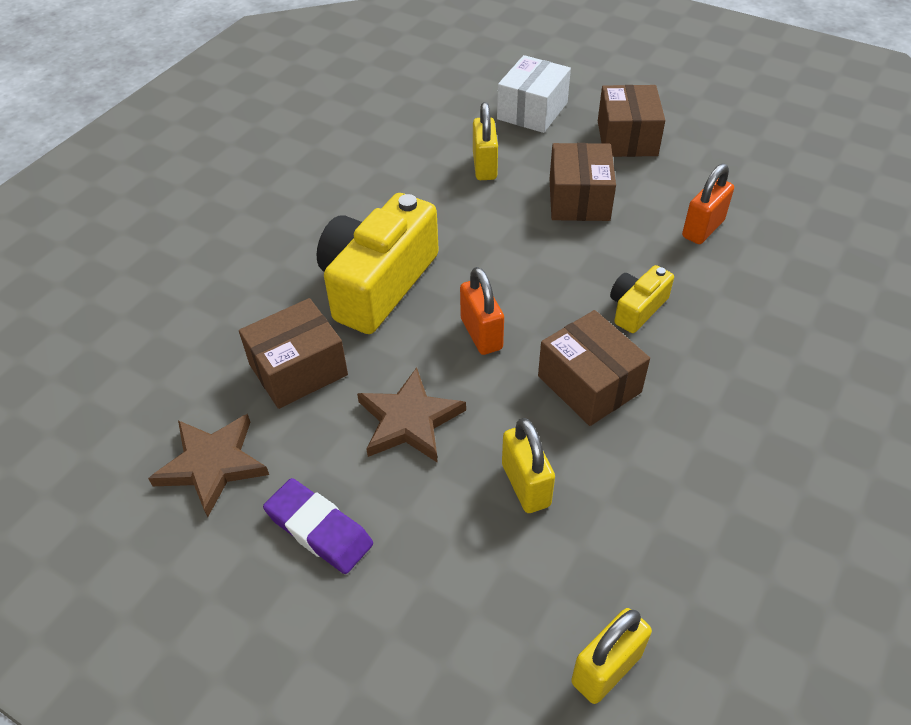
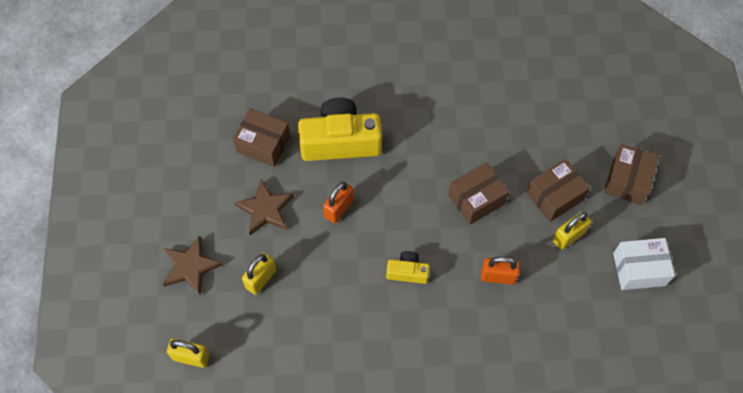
camera: 55 degrees right, 15 degrees up
brown star [148,414,269,517] -> brown star moved to [163,236,223,295]
purple eraser [263,478,373,574] -> none
yellow padlock [473,102,498,180] -> yellow padlock moved to [553,212,591,250]
white box [497,55,571,133] -> white box moved to [613,238,675,290]
brown box [538,310,650,426] -> brown box moved to [604,144,659,205]

